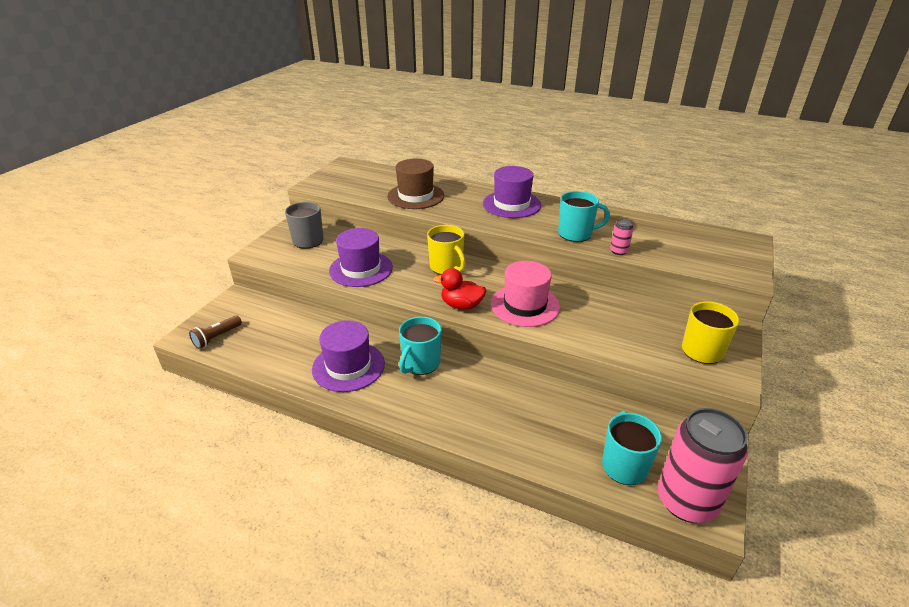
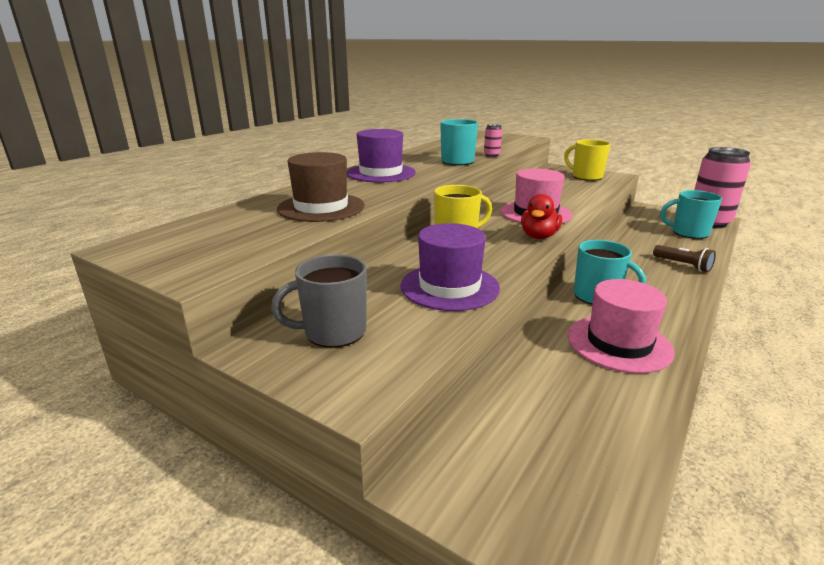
camera: 80 degrees left, 10 degrees down
brown flashlight [189,315,242,349] -> brown flashlight moved to [653,245,716,272]
purple hat [312,320,385,392] -> pink hat [568,279,675,374]

